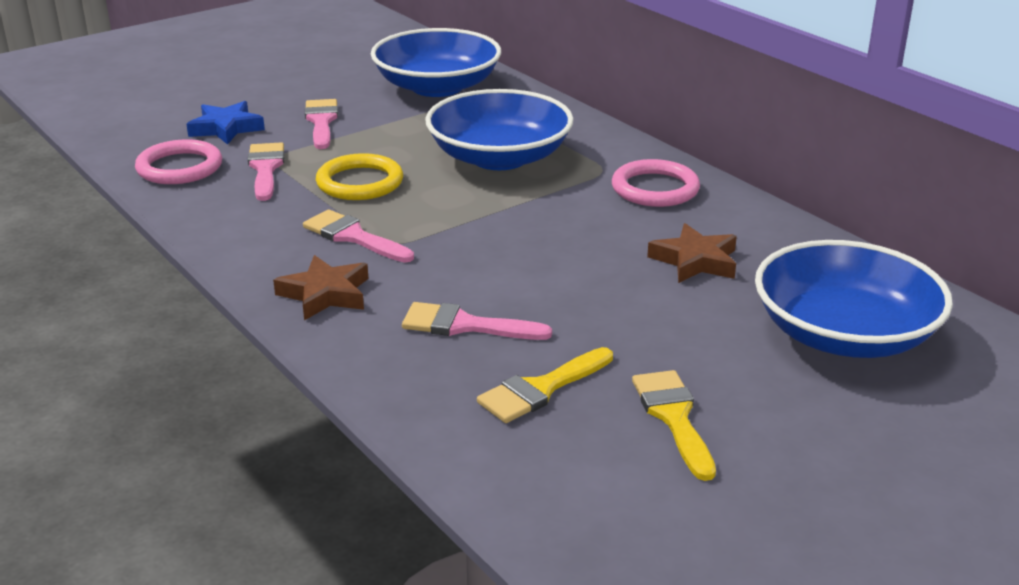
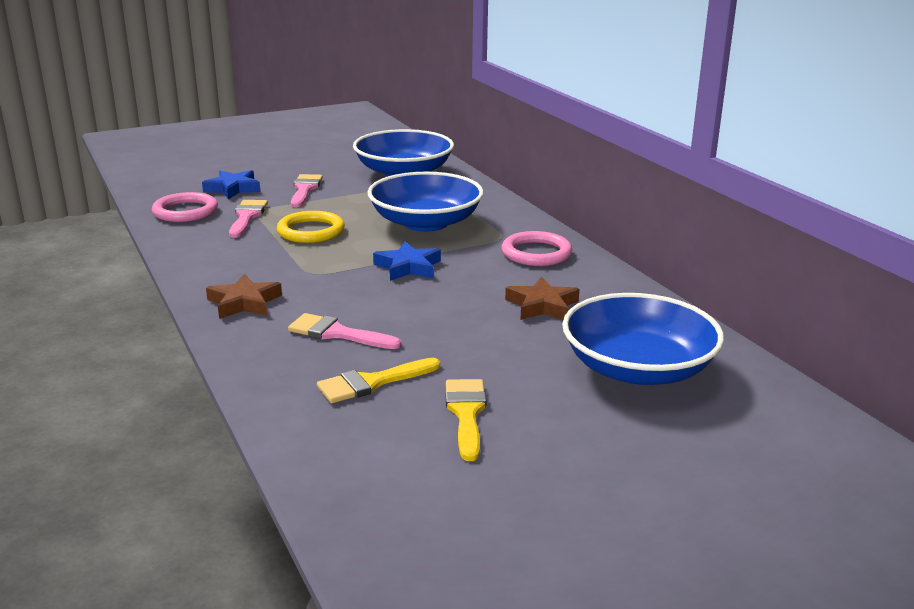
camera: 10 degrees right, 5 degrees down
pink brush [303,209,414,263] -> none
none -> blue star [373,242,441,281]

